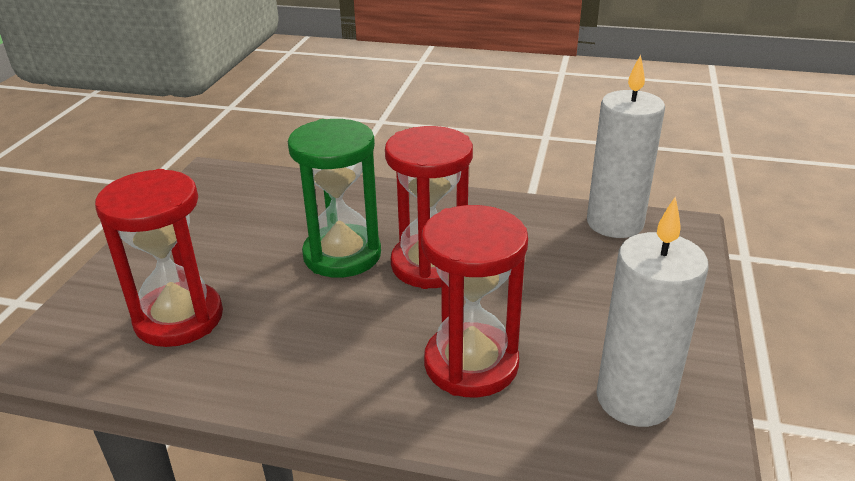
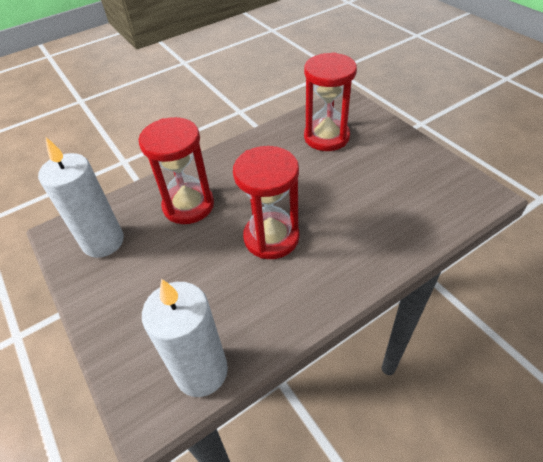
camera: 135 degrees right, 15 degrees up
green hourglass [288,119,381,278] -> none

